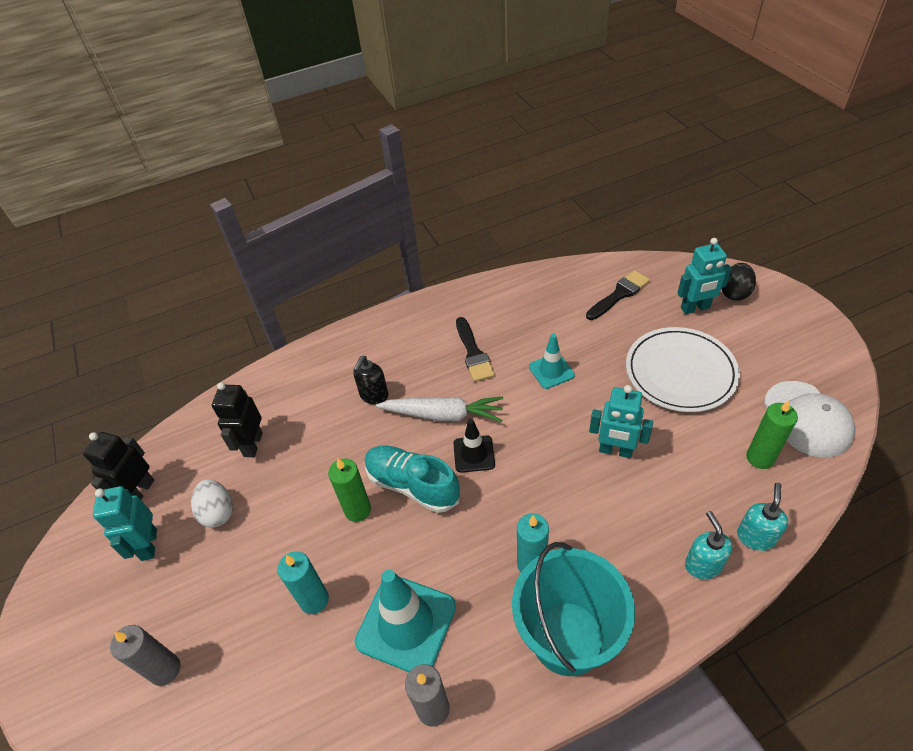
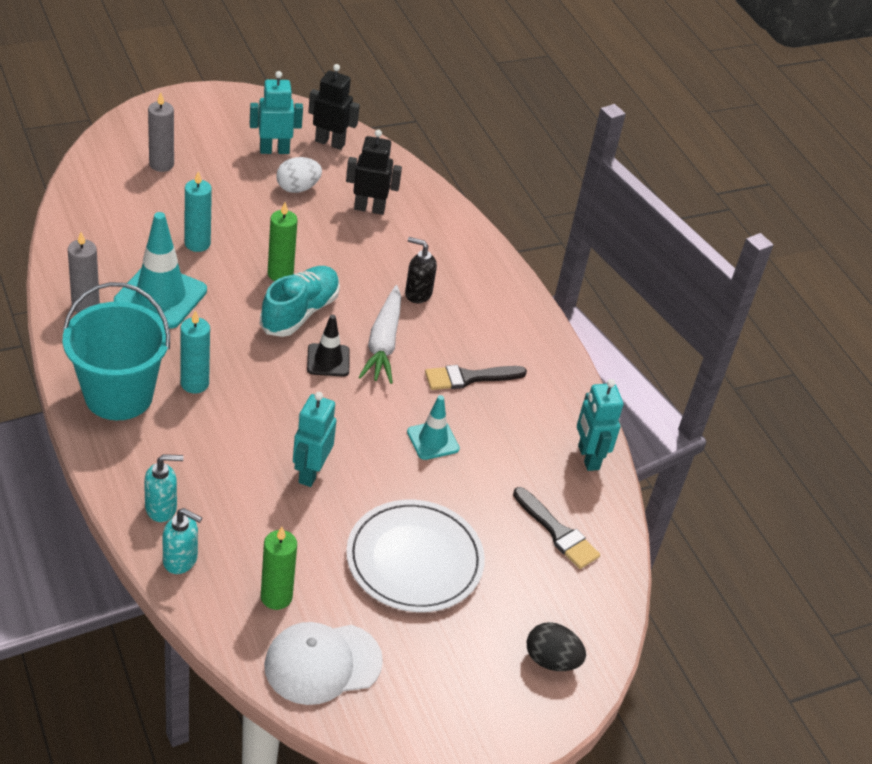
camera: 80 degrees right, 5 degrees down
turquoise robot [678,238,732,314] -> turquoise robot moved to [577,379,623,471]

